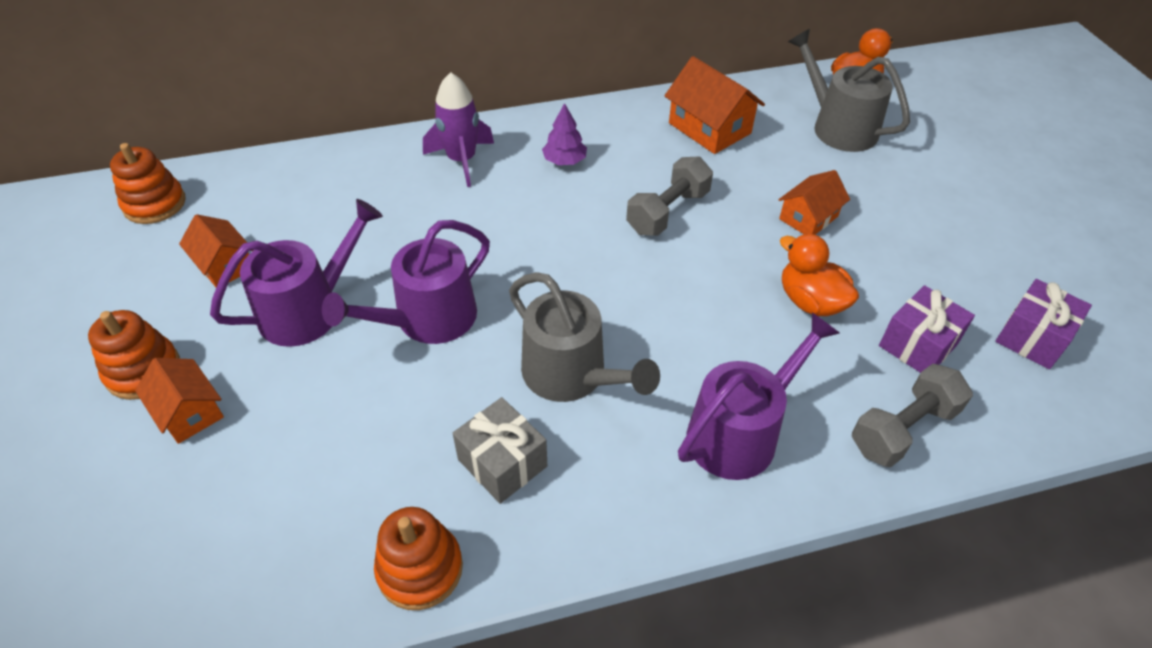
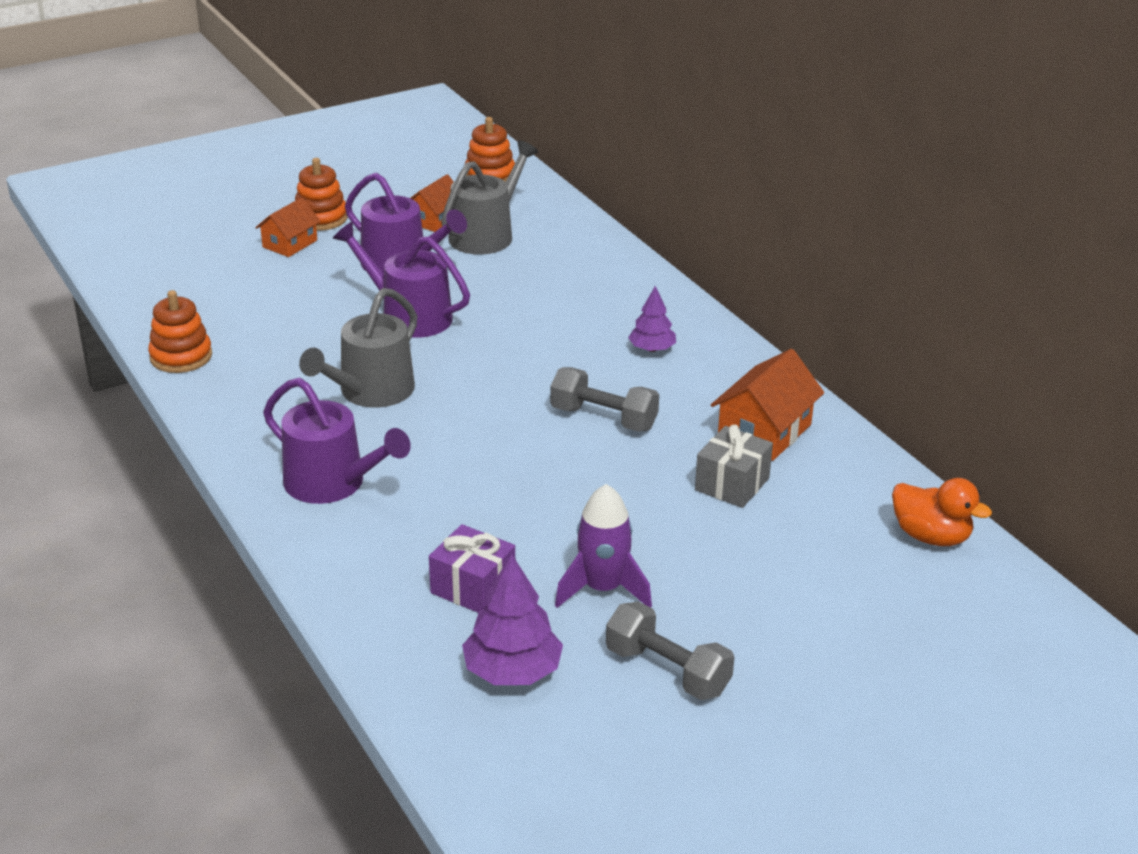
camera: 75 degrees right, 15 degrees down
purple rocket [423,72,494,187] -> purple rocket moved to [555,484,652,608]
grey gift [453,397,547,504] -> grey gift moved to [695,425,773,508]
orange house [778,170,850,235] -> none
orange duck [780,234,859,316] -> none
grey watering can [788,29,910,152] -> grey watering can moved to [441,140,538,255]
grey dumbbell [852,364,973,467] -> grey dumbbell moved to [606,602,734,700]
purple gift [995,279,1092,369] -> purple tree [462,553,563,685]

